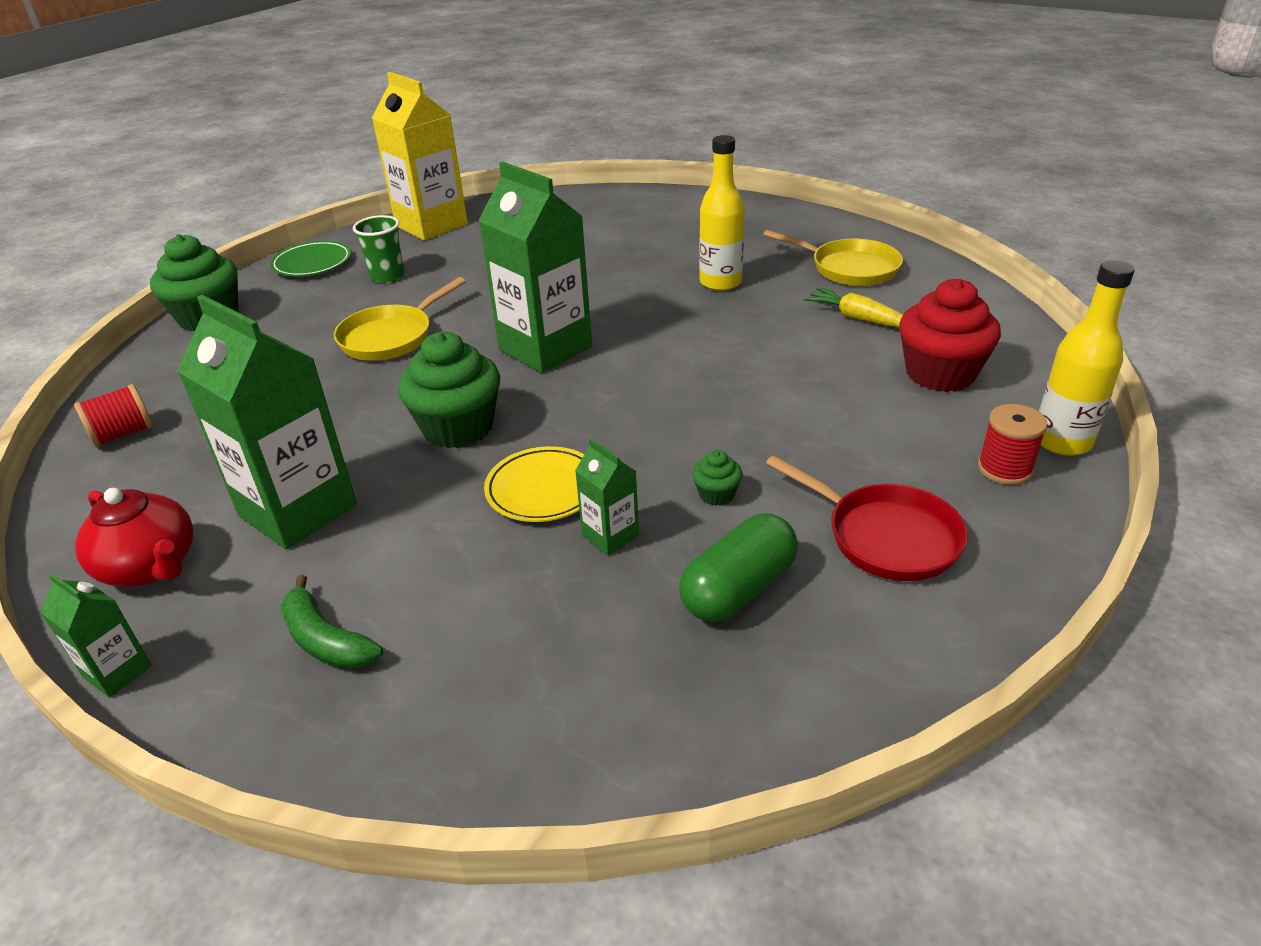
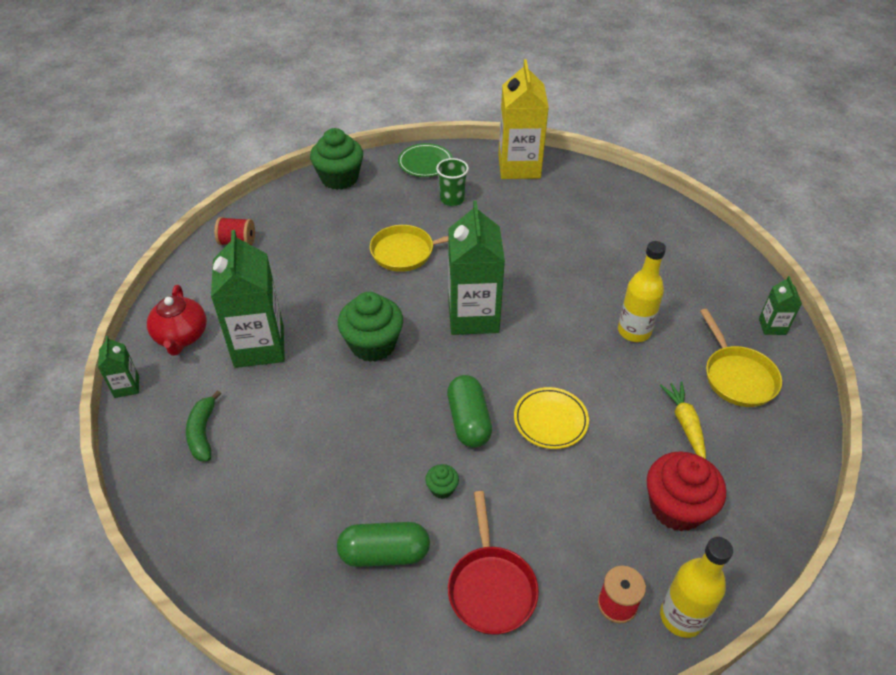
camera: 40 degrees right, 10 degrees up
yellow plate [484,446,584,522] -> yellow plate moved to [514,387,589,449]
green carton [575,438,639,555] -> green carton moved to [759,276,802,335]
none -> green capsule [447,375,492,448]

